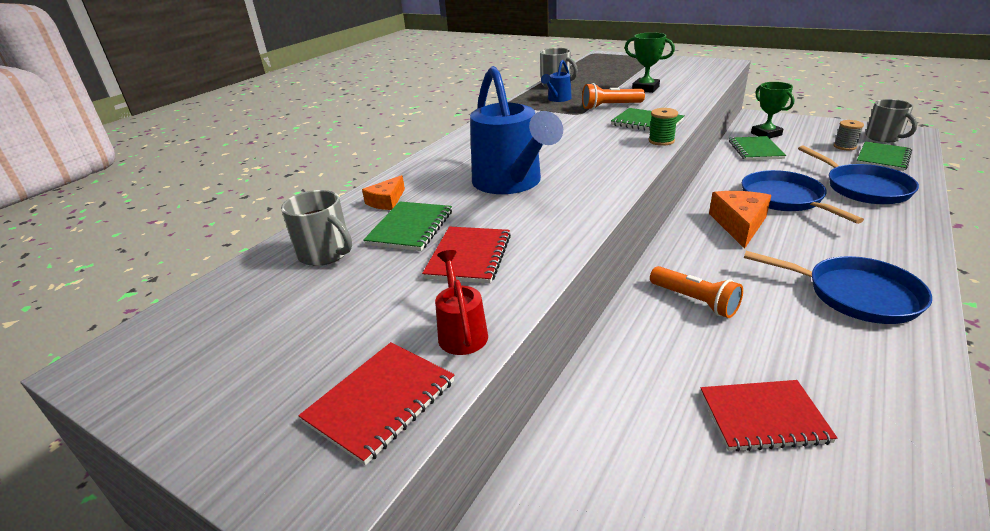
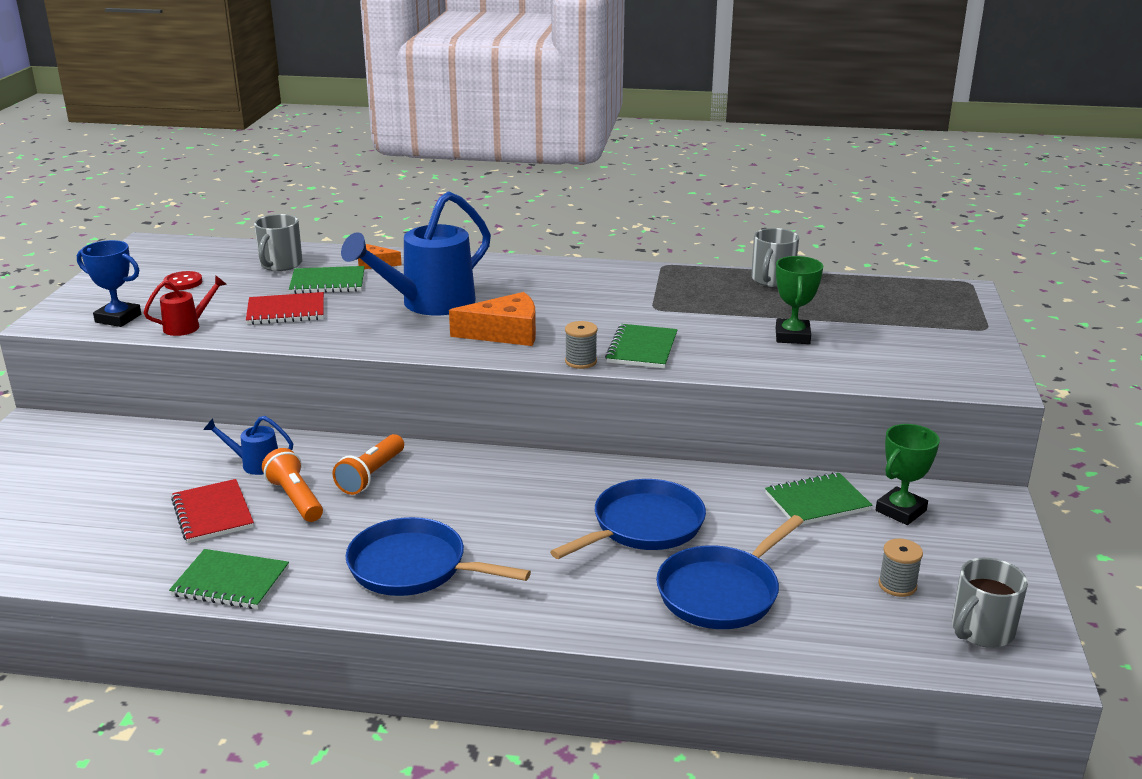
camera: 65 degrees right, 5 degrees down
red notebook [298,342,454,465] -> blue trophy [77,240,141,327]
blue watering can [541,60,572,102] -> blue watering can moved to [203,416,293,475]
orange flashlight [582,83,645,110] -> orange flashlight moved to [262,448,323,522]
green spool [649,108,678,146] -> grey spool [565,321,597,369]
orange cheese [709,191,771,249] -> orange cheese moved to [449,292,536,346]
blue pan [744,251,932,324] -> blue pan turned 105 degrees clockwise [346,517,531,596]
green notebook [856,141,912,171] -> green notebook moved to [169,549,289,609]
none -> red button [163,271,202,290]

